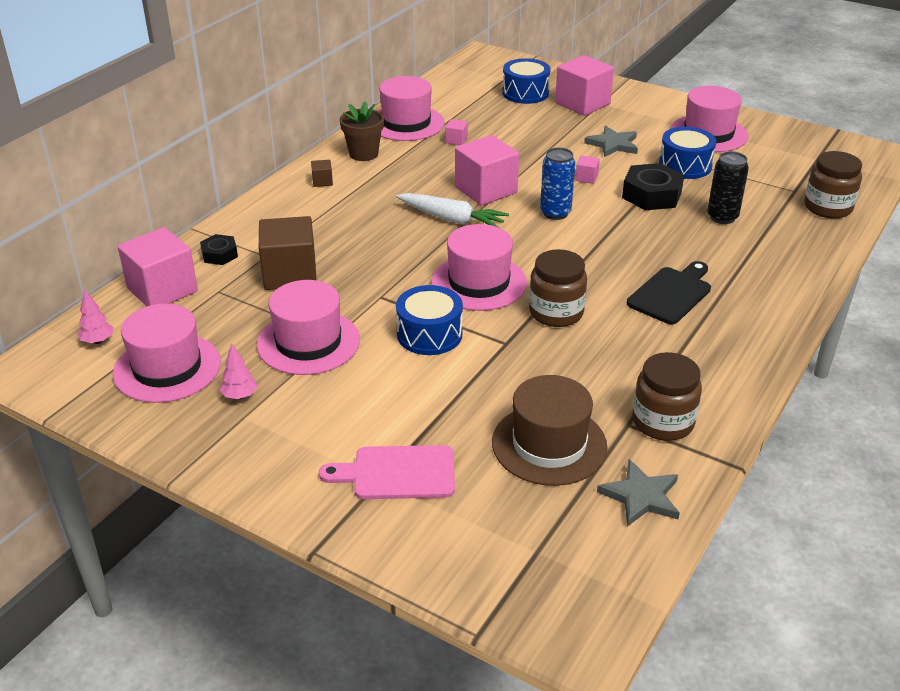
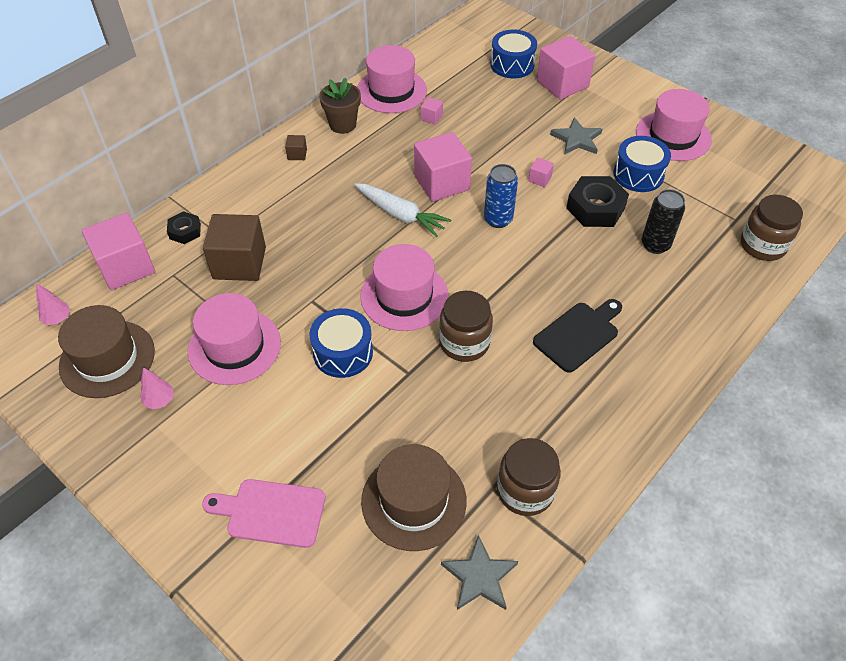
camera: 10 degrees right, 15 degrees up
pink hat [113,304,221,403] -> brown hat [58,305,155,398]

